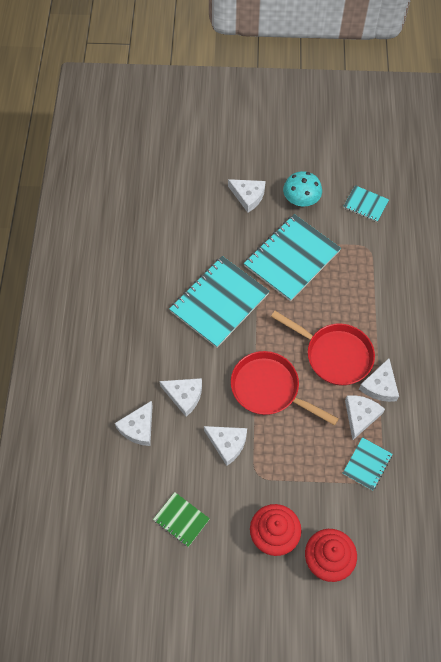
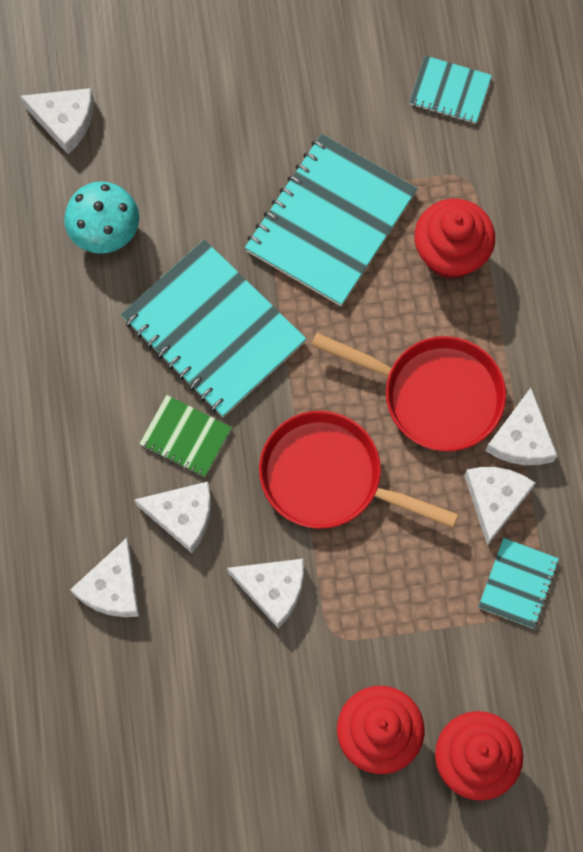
camera: 10 degrees left, 10 degrees up
green notebook [153,492,210,547] -> green notebook moved to [139,395,232,477]
turquoise notebook [169,256,270,348] -> turquoise notebook turned 75 degrees counterclockwise [121,240,306,417]
white cheese [228,179,266,213] -> white cheese moved to [20,88,93,154]
turquoise mushroom [283,171,322,207] -> turquoise mushroom moved to [64,181,139,254]
none -> red cupcake [414,199,495,279]

